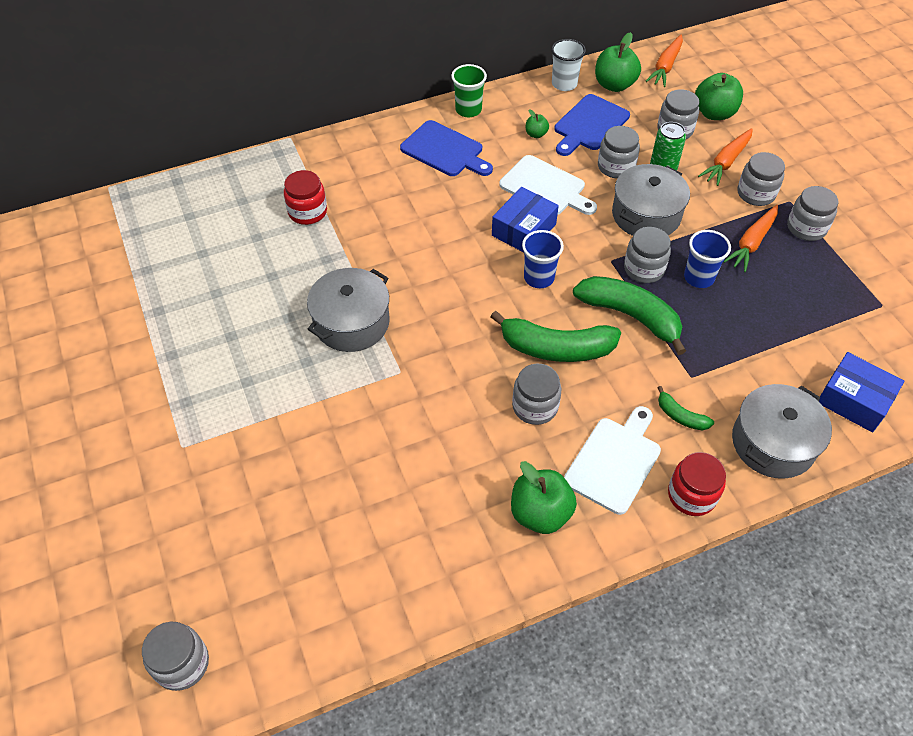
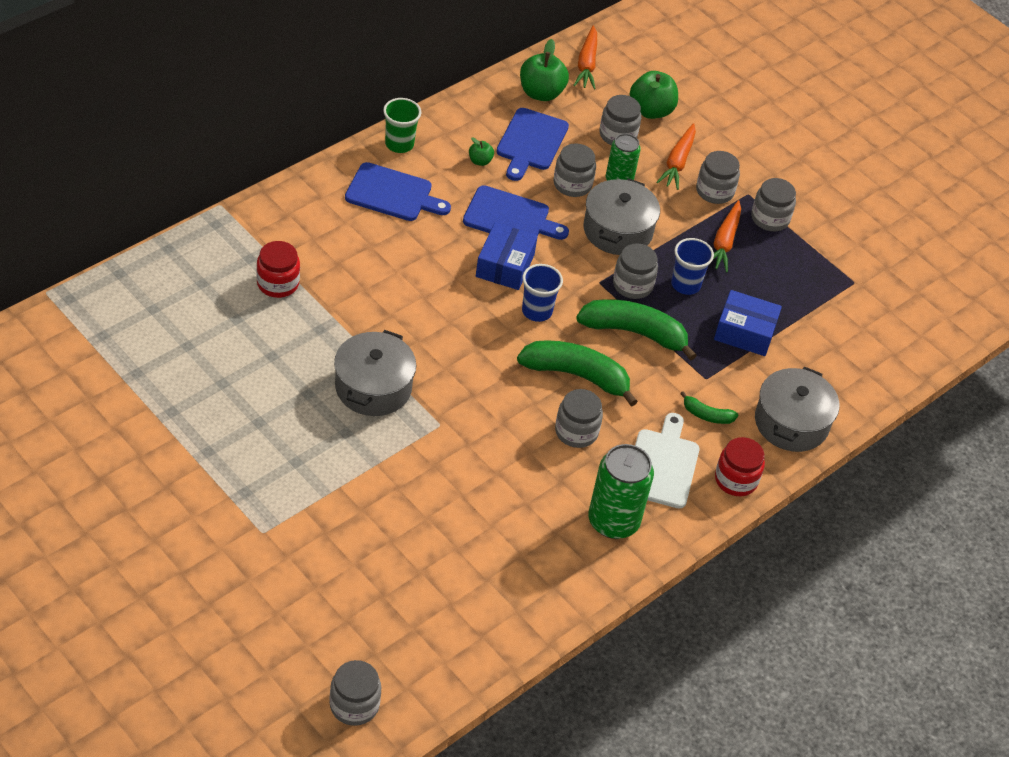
camera: 25 degrees left, 5 degrees down
green banana [491,311,621,362] -> green banana turned 150 degrees counterclockwise [517,340,638,407]
white cutting board [499,155,597,215] -> blue cutting board [463,185,569,240]
green apple [511,461,577,534] -> green can [588,444,654,539]
white cup [551,39,586,91] -> none
blue box [819,352,904,432] -> blue box moved to [714,290,782,356]

